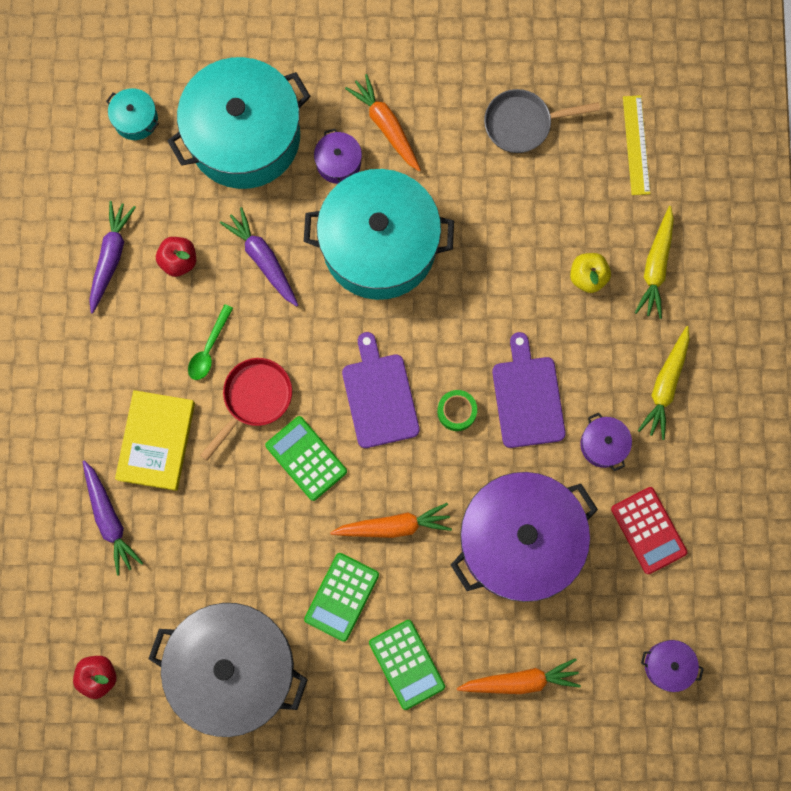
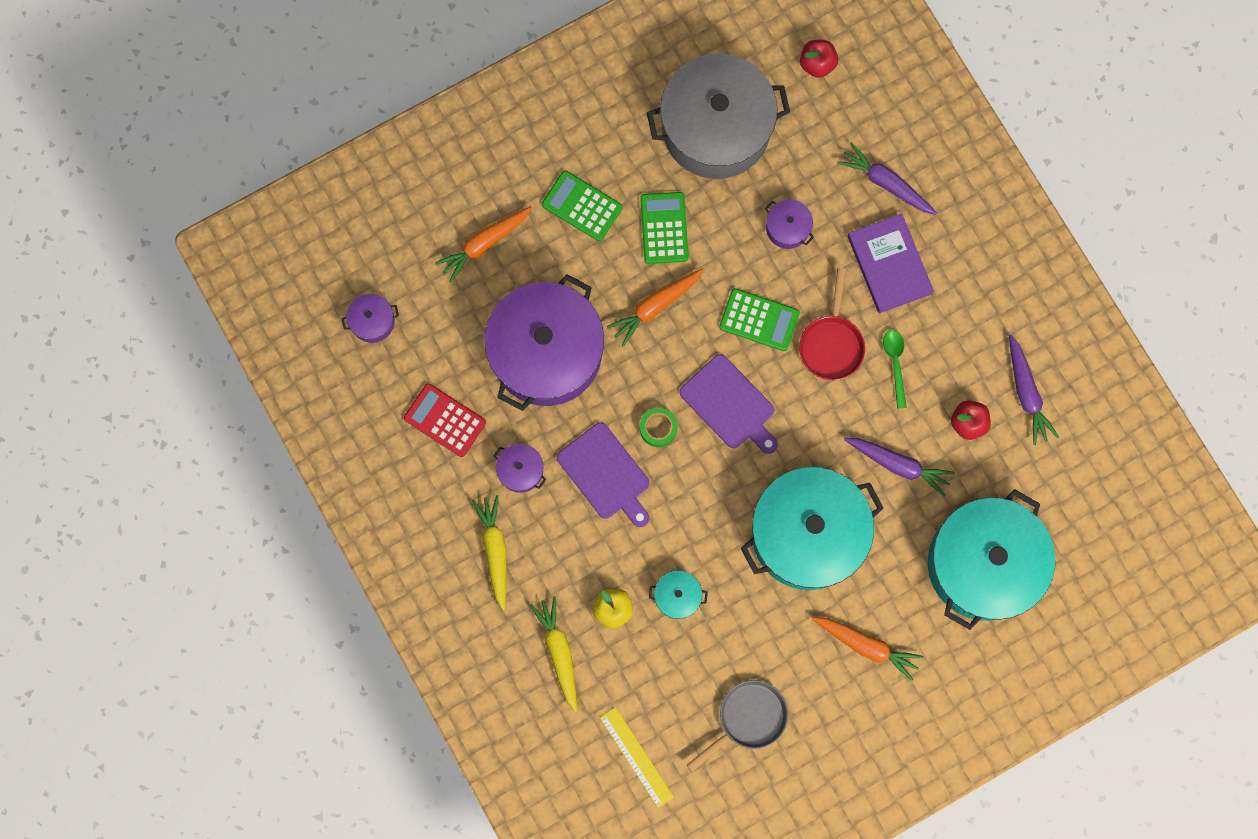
camera: 150 degrees right, 0 degrees up
turquoise pot [106,88,159,140] -> turquoise pot moved to [649,571,708,619]
yellow book [115,390,195,491] -> purple book [848,214,934,313]
purple pot [314,129,362,184] -> purple pot moved to [765,199,814,249]

